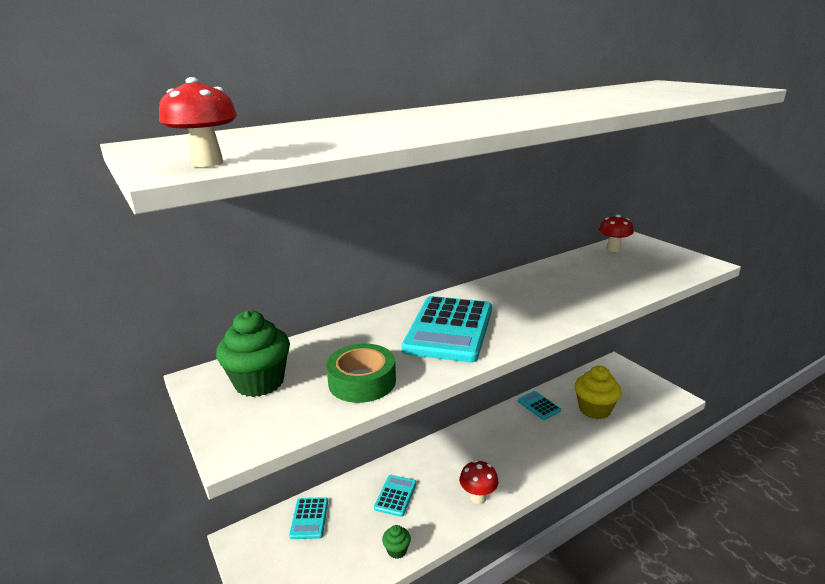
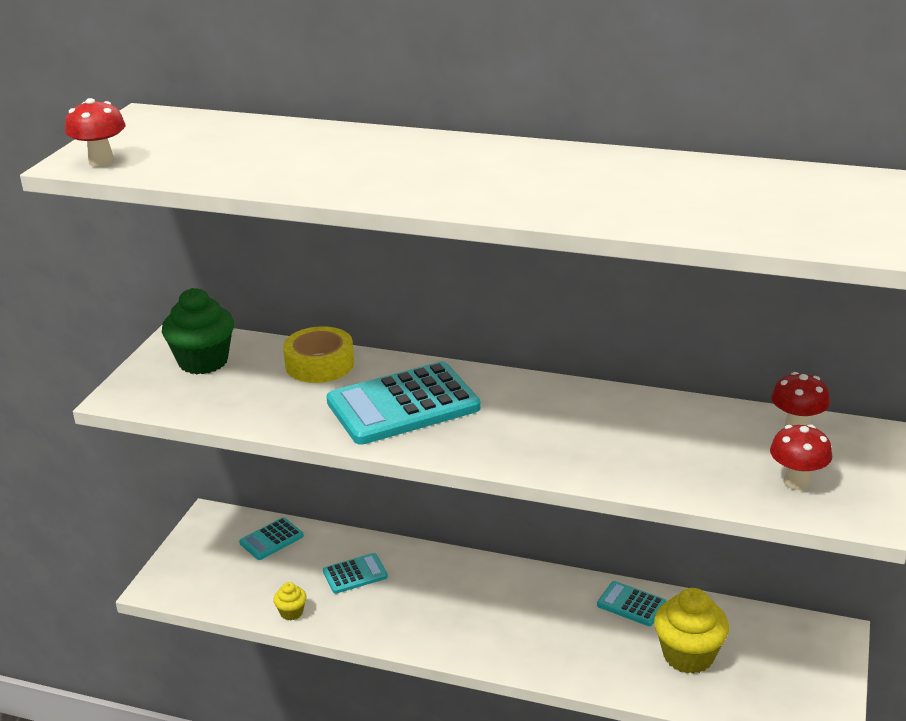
camera: 50 degrees right, 5 degrees up
green tape [326,344,396,403] -> none
green cupcake [382,525,411,559] -> yellow cupcake [273,582,306,620]
red mushroom [459,460,498,504] -> red mushroom moved to [770,424,832,490]
turquoise calculator [518,391,561,420] -> turquoise calculator turned 75 degrees counterclockwise [597,581,666,626]
none -> yellow tape [283,326,354,383]

